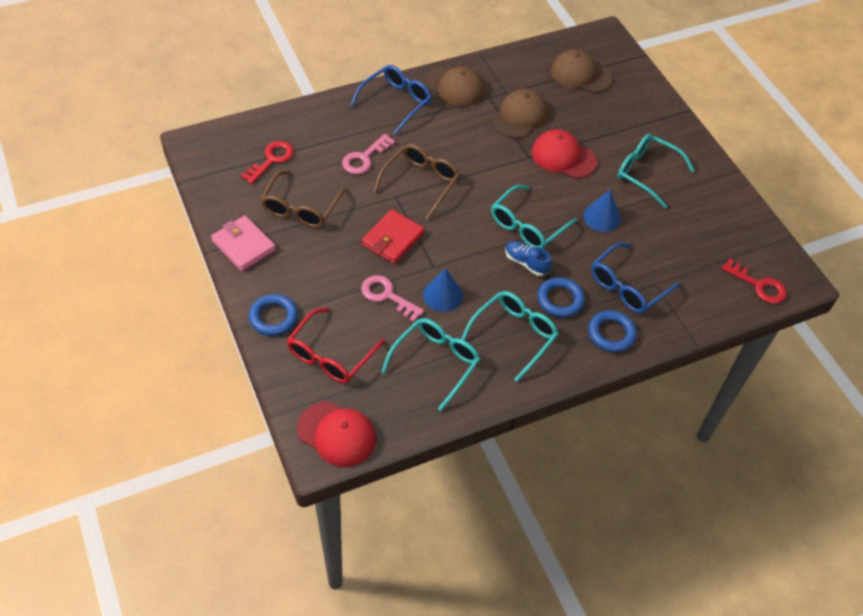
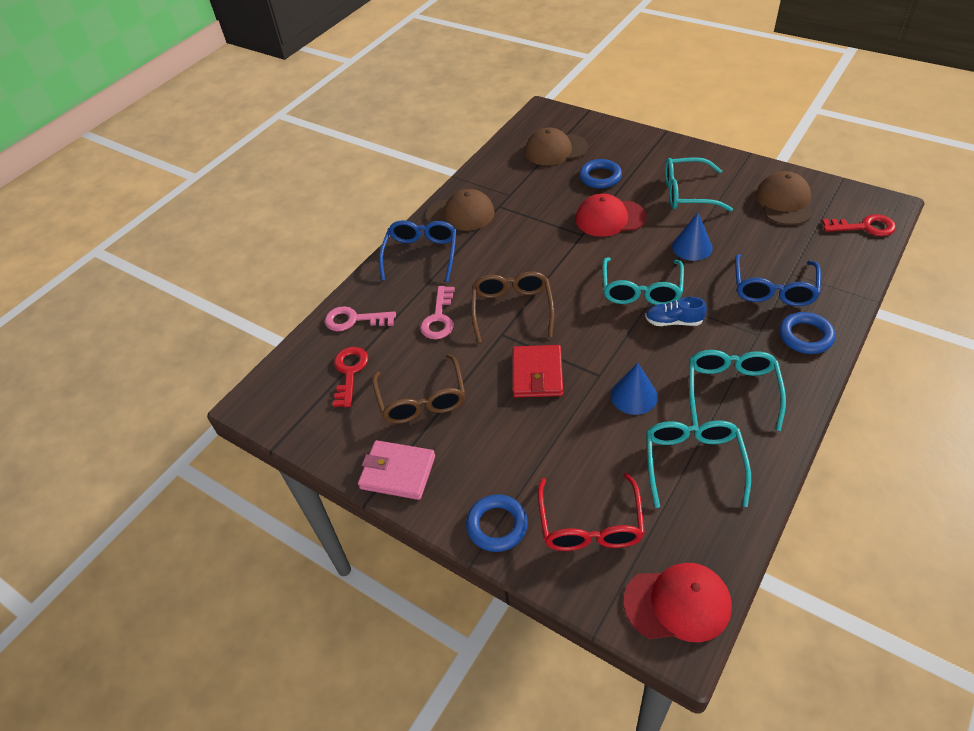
camera: 25 degrees left, 5 degrees down
pink key [361,275,424,322] -> pink key moved to [325,306,396,331]
brown cap [491,89,548,138] -> brown cap moved to [756,171,813,225]
blue ring [537,277,585,318] -> blue ring moved to [579,159,622,189]

